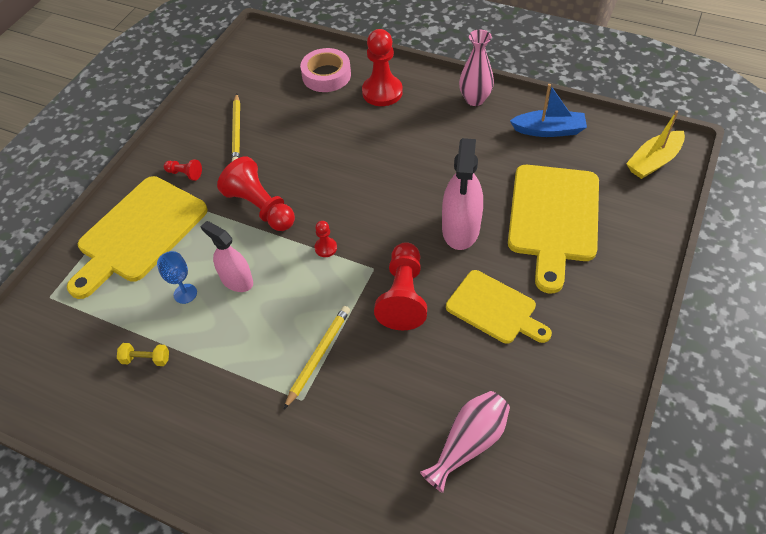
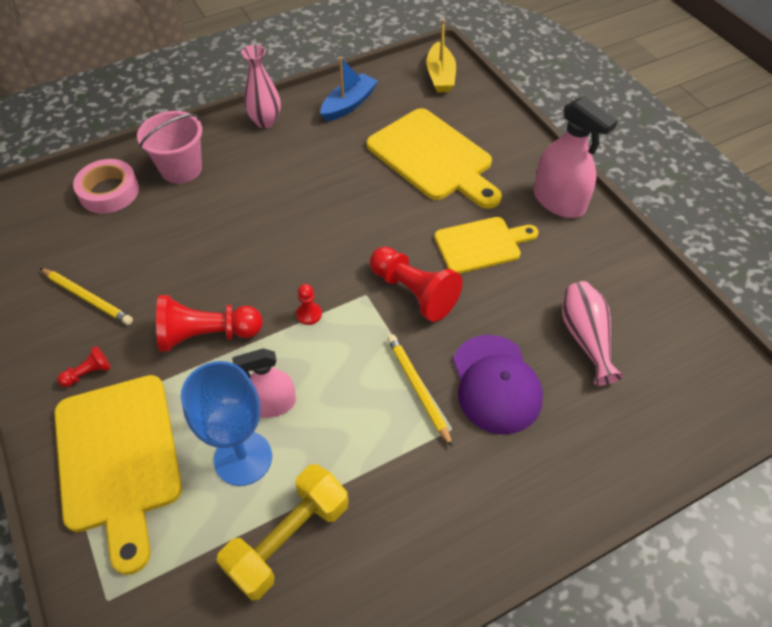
camera: 55 degrees left, 0 degrees up
yellow dumbbell [117,343,169,366] -> yellow dumbbell [216,464,348,601], size x2.22
blue goblet [157,251,197,304] -> blue goblet [181,361,272,486], size x1.99
red pawn [362,29,403,106] -> pink bucket [137,111,202,184]
pink spray bottle [442,138,483,250] -> pink spray bottle moved to [534,96,618,218]
none -> purple cap [453,335,543,434]

